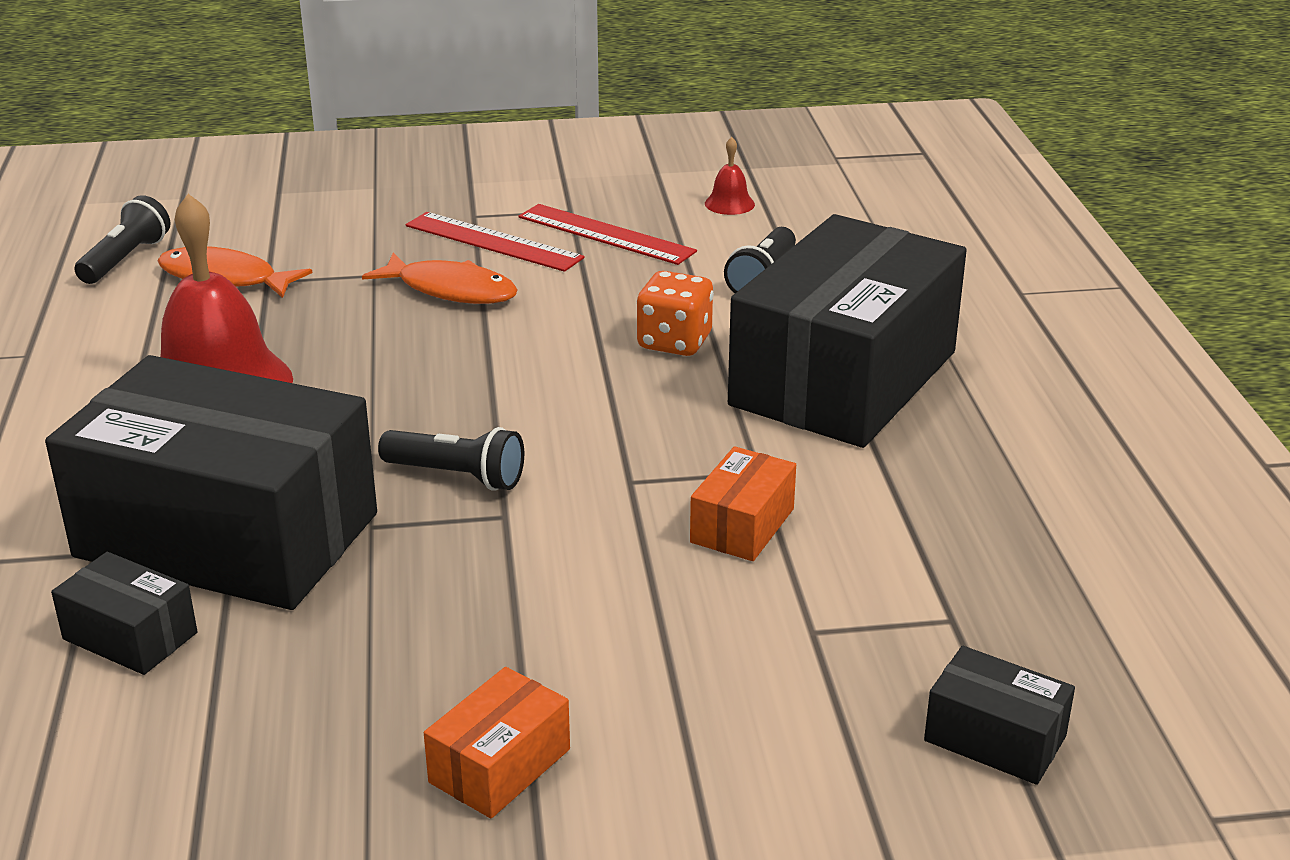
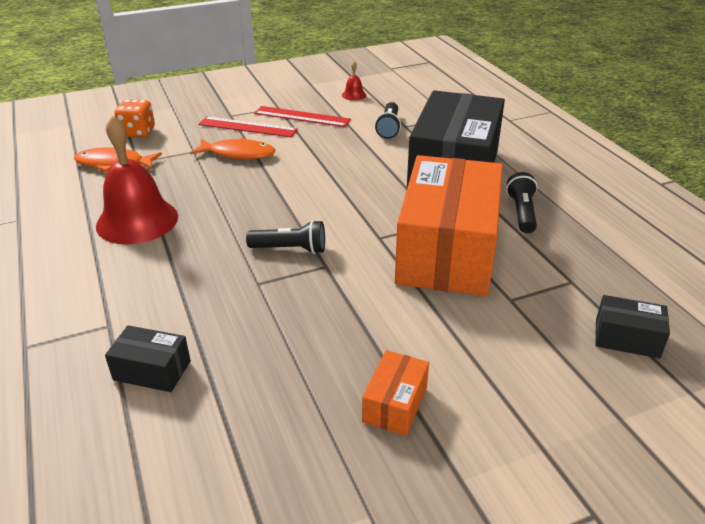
camera: 15 degrees left, 5 degrees up
black box [45,355,377,610] -> none
black flashlight [74,195,171,284] -> black flashlight moved to [506,172,538,233]
orange dice [637,271,714,356] -> orange dice moved to [114,100,155,138]
orange box [690,446,796,561] -> orange box [395,155,503,296], size x2.45

